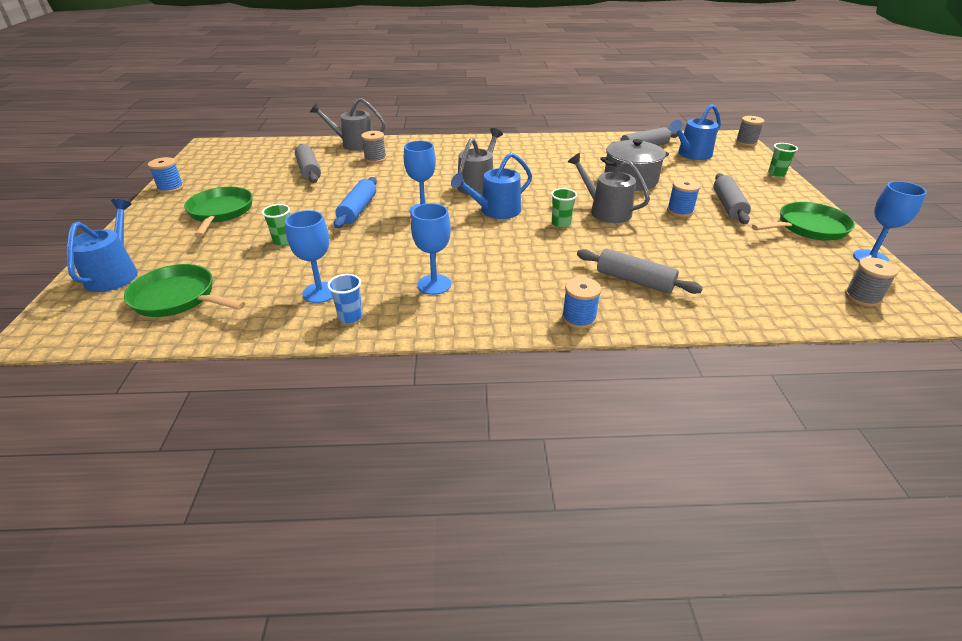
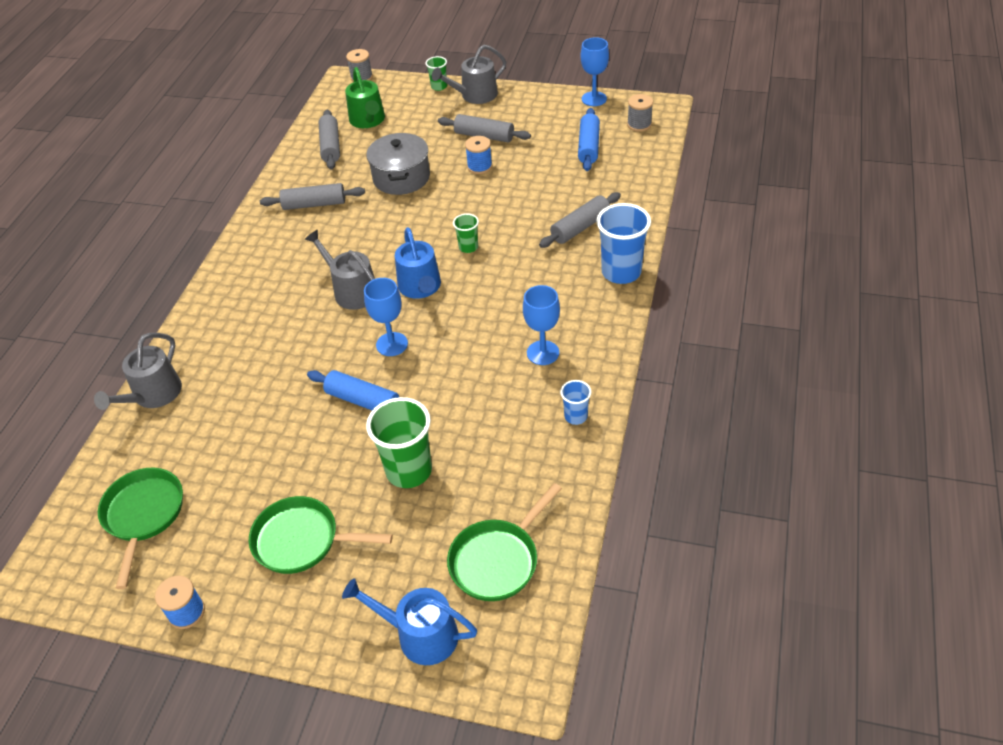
camera: 70 degrees left, 10 degrees up
green cup [262,204,290,246] -> green cup [366,397,432,488], size x1.95
blue goblet [285,210,333,303] -> none
grey rolling pin [295,144,321,183] -> grey rolling pin moved to [260,183,365,210]
grey spool [361,131,387,163] -> none
blue spool [562,277,601,329] -> blue cup [596,203,651,284]
grey watering can [568,153,650,223] -> grey watering can moved to [432,45,506,104]
blue watering can [669,104,721,160] -> green watering can [345,67,385,128]
green pan [752,202,855,241] -> green pan moved to [98,468,183,589]
none -> blue rolling pin [578,108,600,171]

